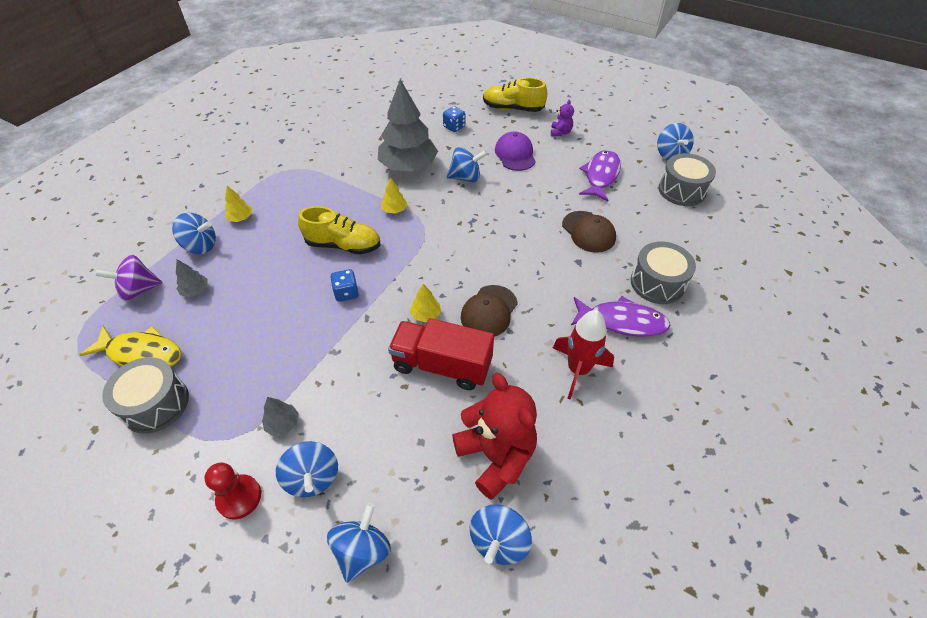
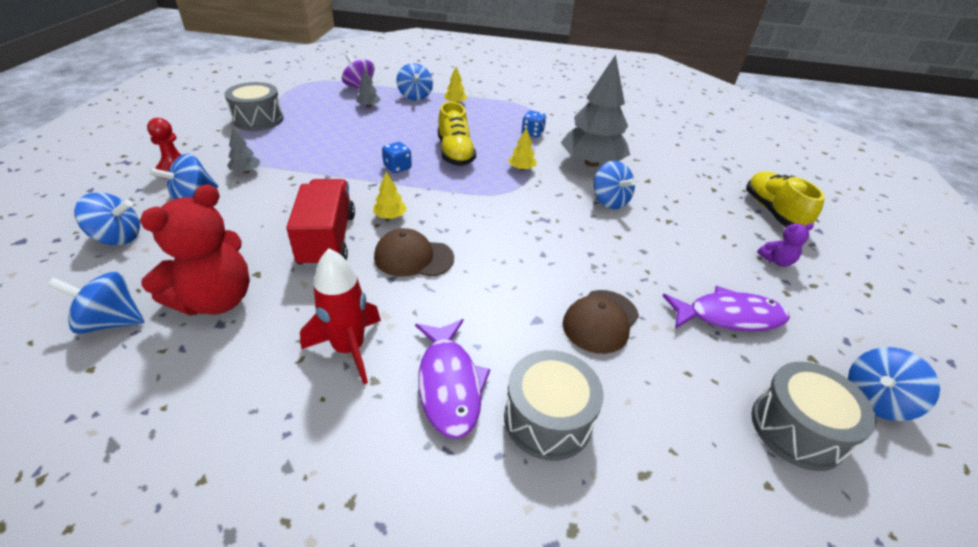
camera: 65 degrees right, 10 degrees down
yellow fish [80,326,182,367] -> none
blue dice [443,106,465,132] -> blue dice moved to [522,110,546,138]
purple cap [495,131,536,171] -> none

